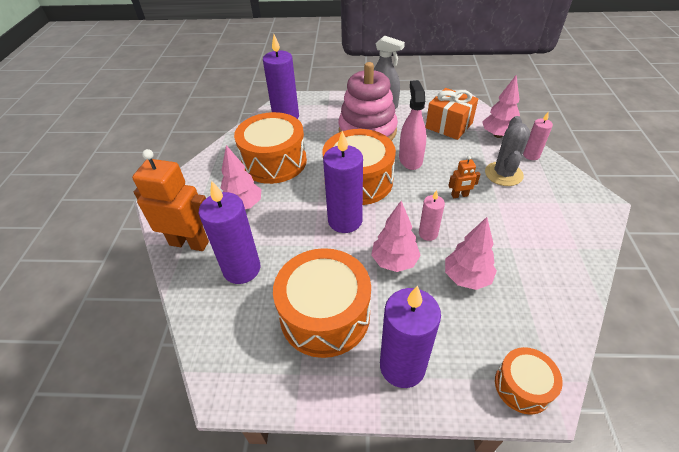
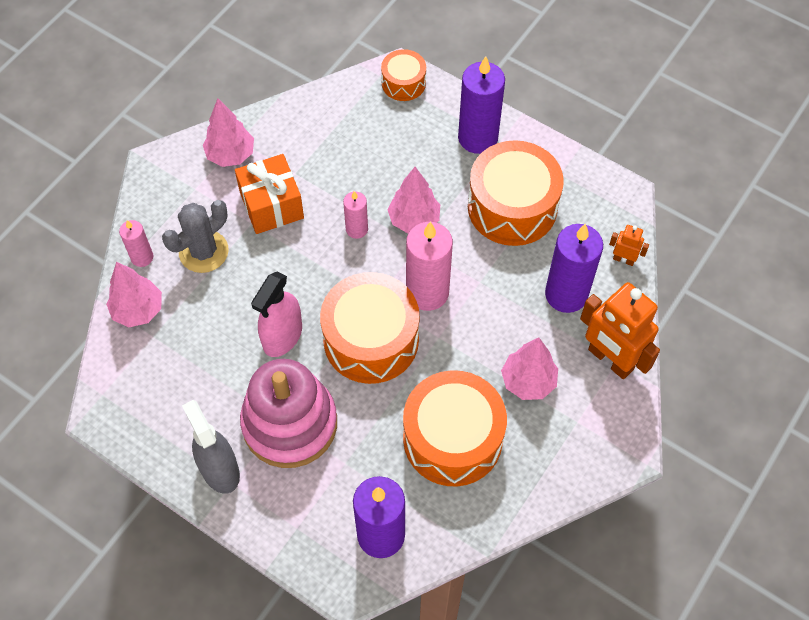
camera: 150 degrees left, 15 degrees up
purple candle [323,131,363,233] -> pink candle [406,222,453,311]
orange gift [426,88,478,140] -> orange gift moved to [235,154,304,234]
pink tree [445,217,497,290] -> pink tree moved to [203,98,254,167]
orange robot [448,156,480,199] -> orange robot moved to [609,225,649,266]

